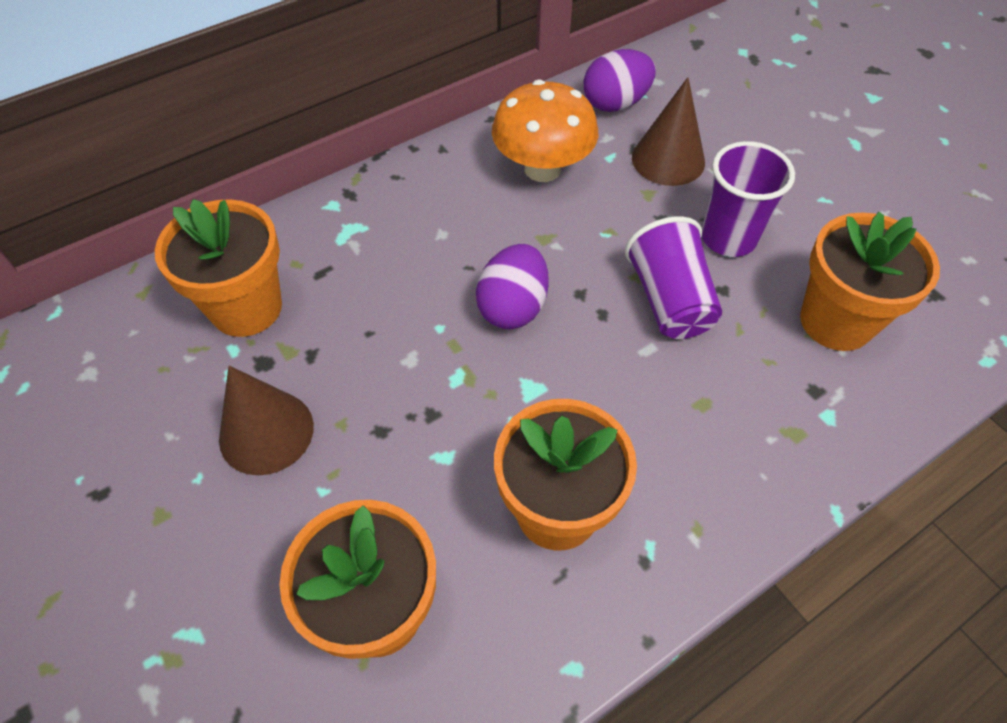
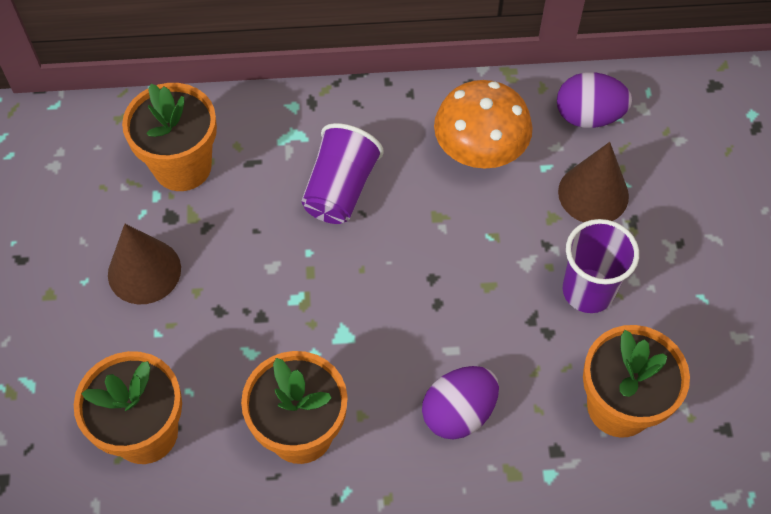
camera: 30 degrees right, 5 degrees up
purple egg [476,244,549,329] -> purple egg moved to [422,366,499,440]
purple cup [625,216,722,339] -> purple cup moved to [301,123,384,224]

